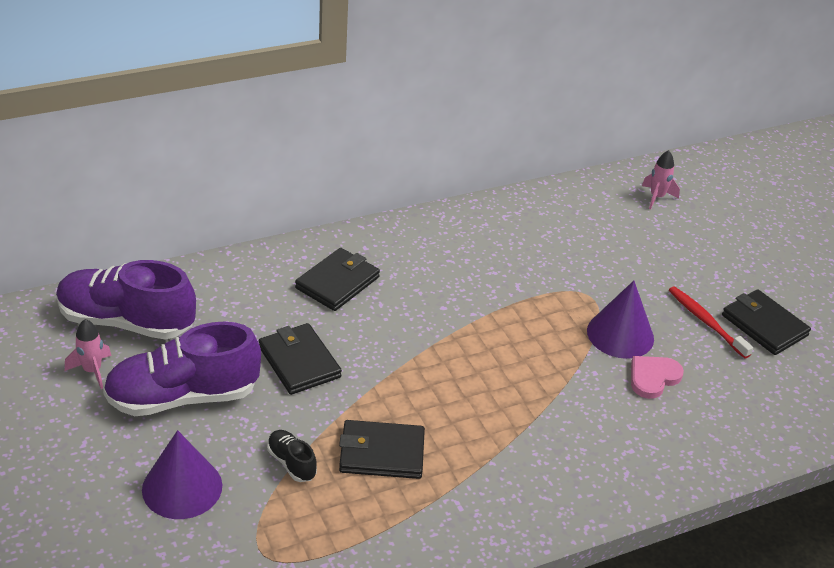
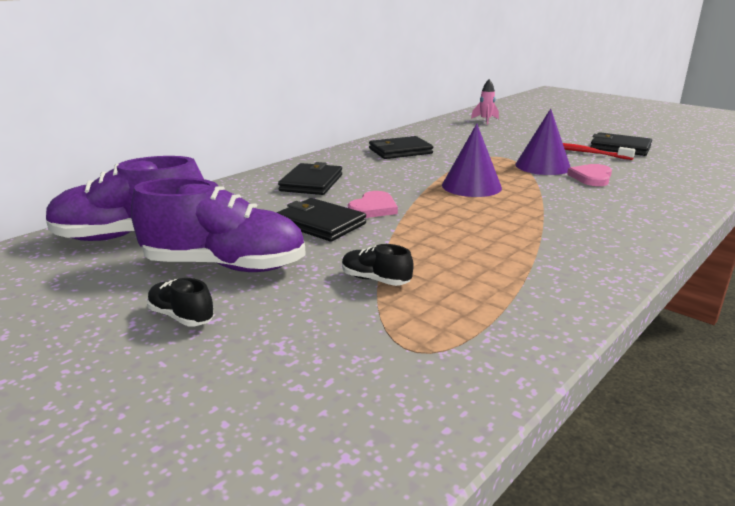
camera: 20 degrees left, 15 degrees down
pink rocket [65,319,112,389] -> none
purple shoe [103,322,261,416] -> purple shoe turned 135 degrees counterclockwise [131,178,306,272]
purple cone [142,430,222,519] -> purple cone moved to [442,124,502,197]
black wallet [339,420,425,479] -> black wallet moved to [369,136,433,159]
none -> black shoe [147,278,214,326]
none -> pink heart [348,191,398,218]

